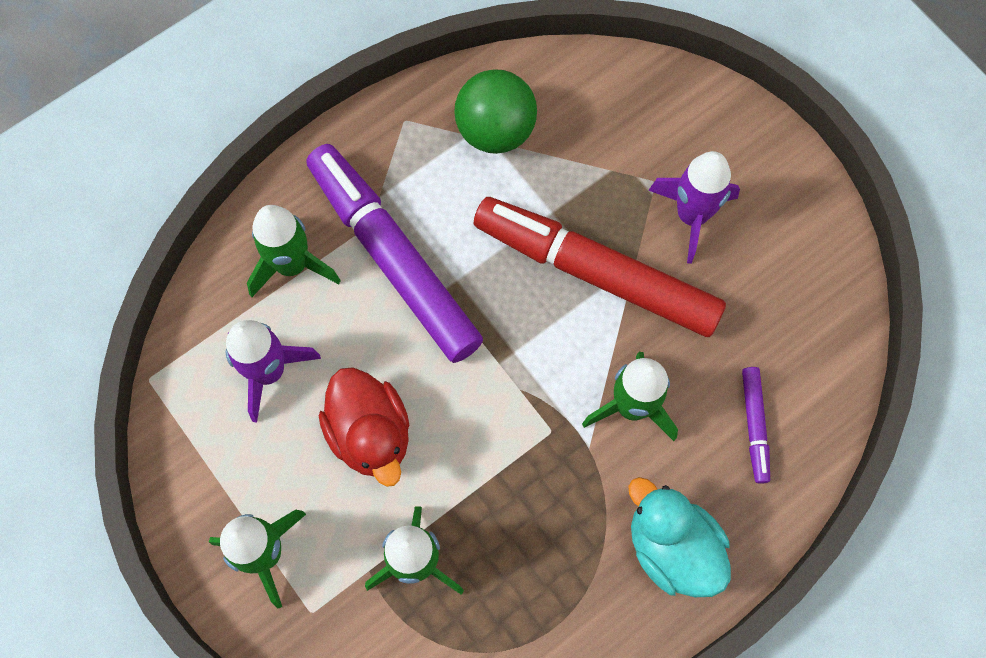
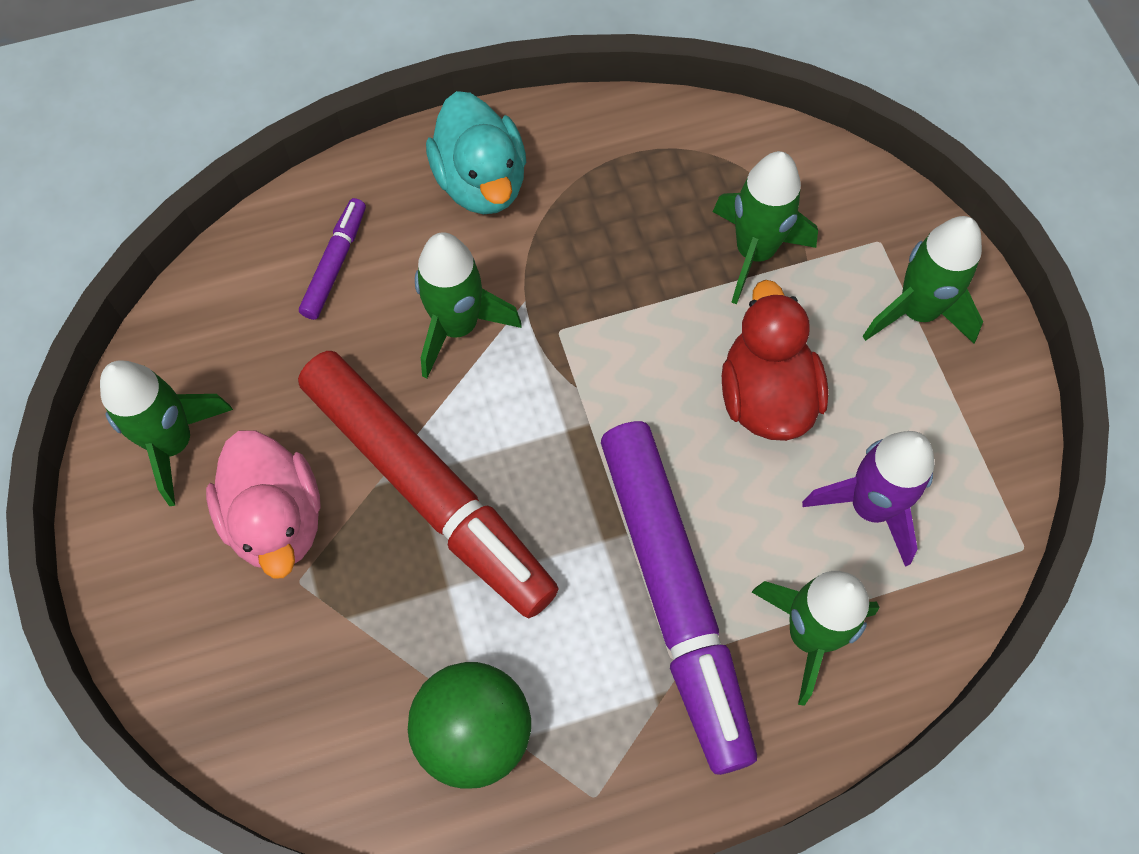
camera: 160 degrees left, 5 degrees down
purple rocket [648,151,740,264] -> pink duck [206,430,321,579]
none -> green rocket [100,360,233,506]

